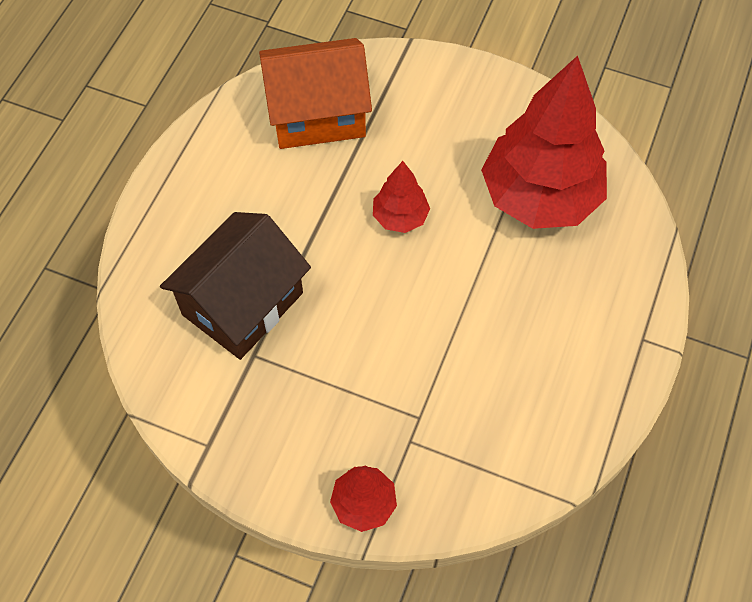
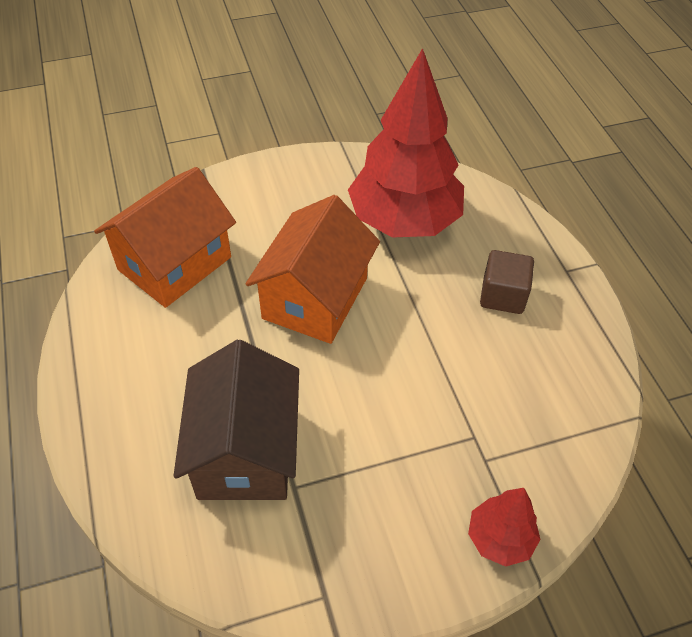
camera: 40 degrees left, 10 degrees down
red tree [373,161,430,233] -> orange house [245,195,380,344]
none -> brown cube [480,250,534,314]

